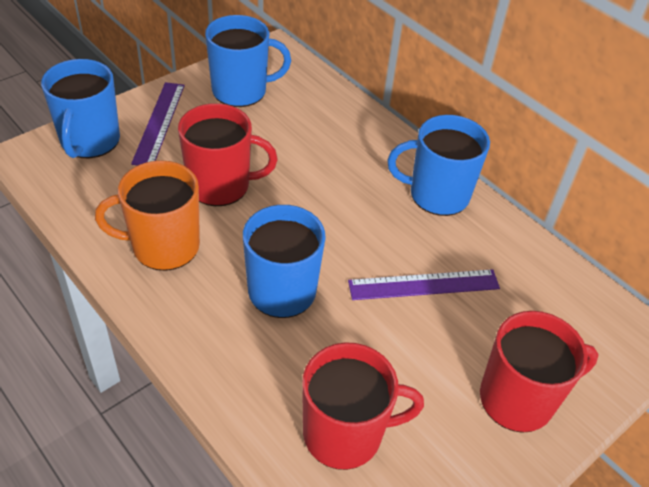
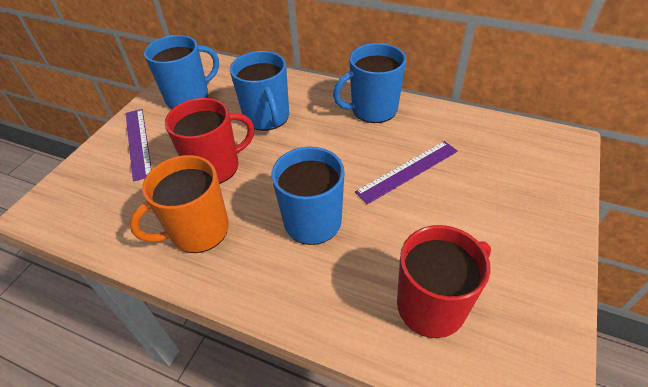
camera: 20 degrees left, 0 degrees up
blue mug [41,59,120,158] -> blue mug moved to [230,51,289,131]
red mug [480,311,599,433] -> none

